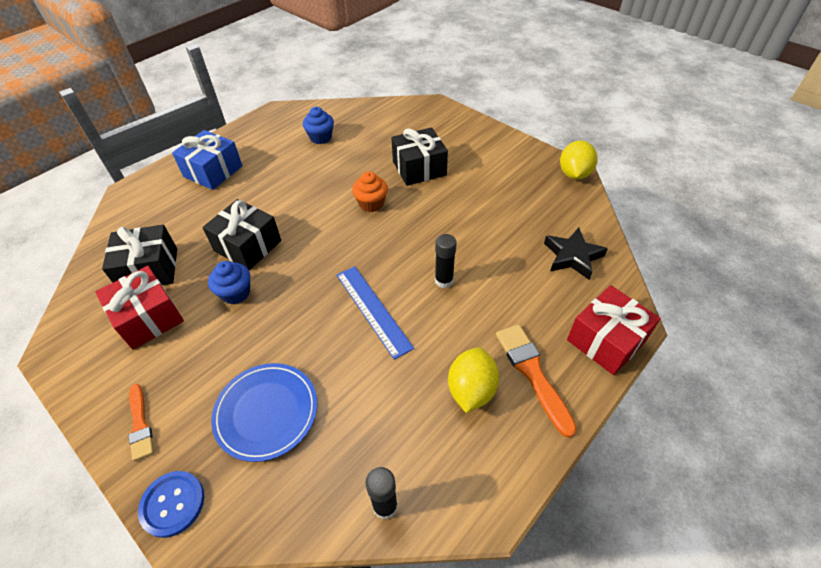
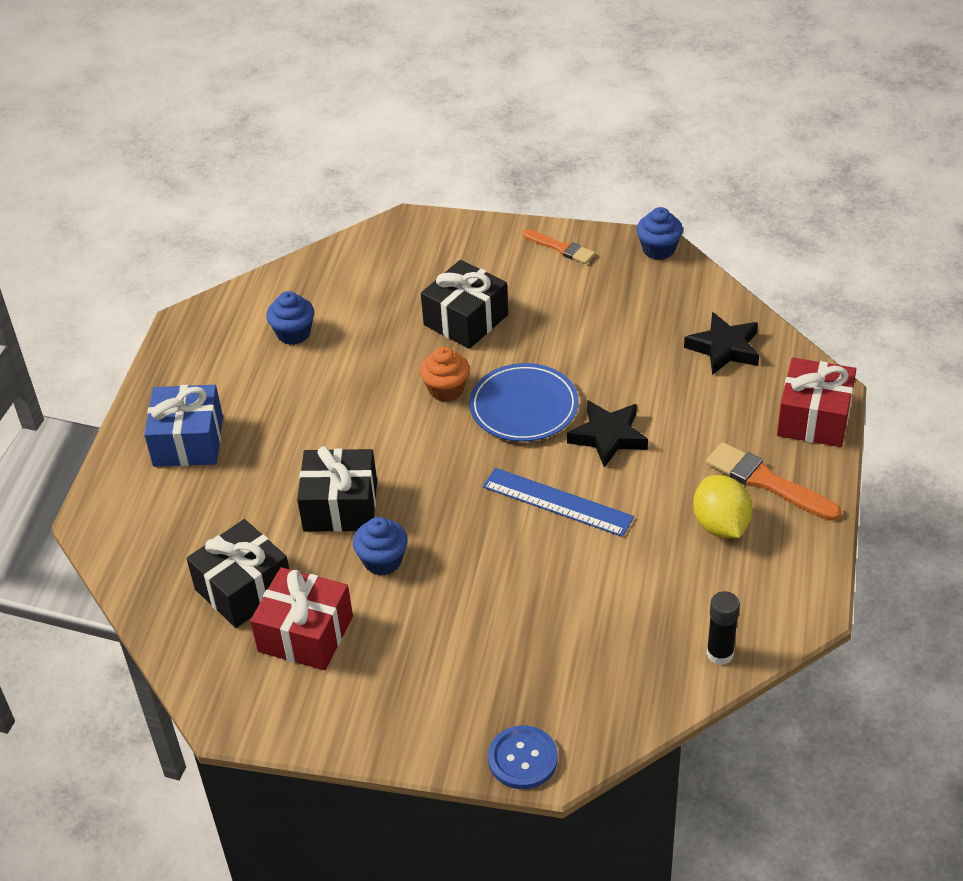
camera: 30 degrees left, 5 degrees down
orange brush [128,384,154,461] -> orange brush moved to [523,229,595,264]
blue plate [211,363,317,462] -> blue plate moved to [469,363,579,442]
black glue stick [435,234,457,288] -> black star [567,400,648,468]
yellow lemon [560,141,598,180] -> blue cupcake [636,207,683,260]

